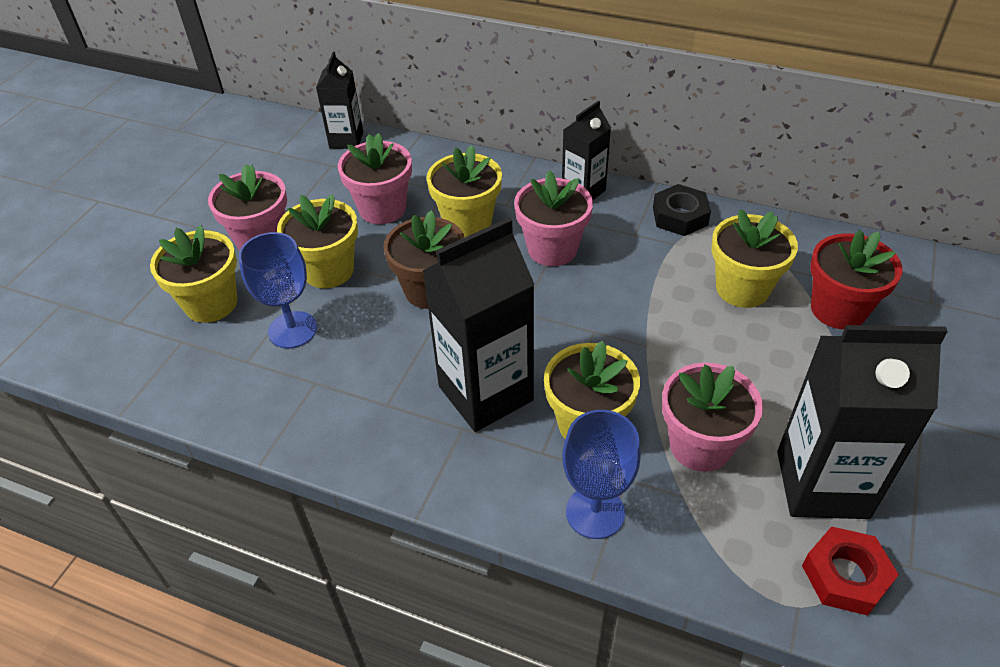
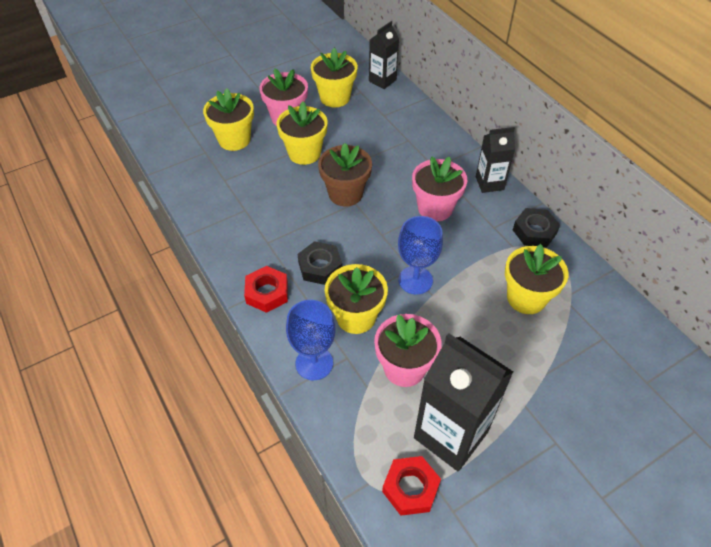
camera: 35 degrees right, 5 degrees up
blue goblet [239,232,317,348] -> blue goblet moved to [398,216,443,294]
pink flower pot [338,133,412,224] -> none
black carton [422,218,535,432] -> black nut [298,241,342,285]
yellow flower pot [426,145,502,237] -> yellow flower pot moved to [311,48,358,107]
red flower pot [810,230,902,329] -> none
none -> red nut [244,266,288,313]

